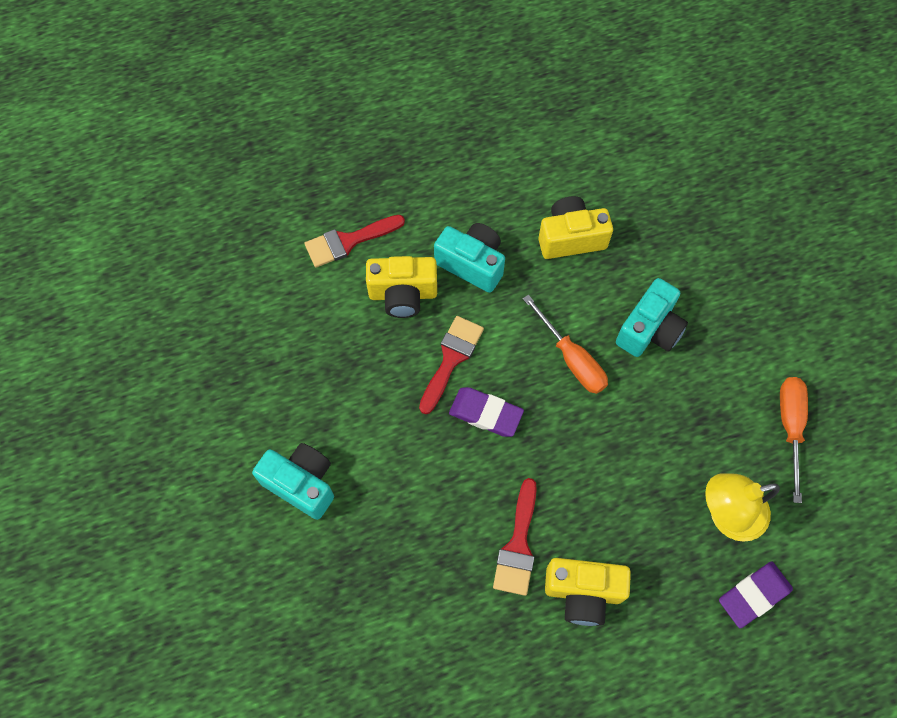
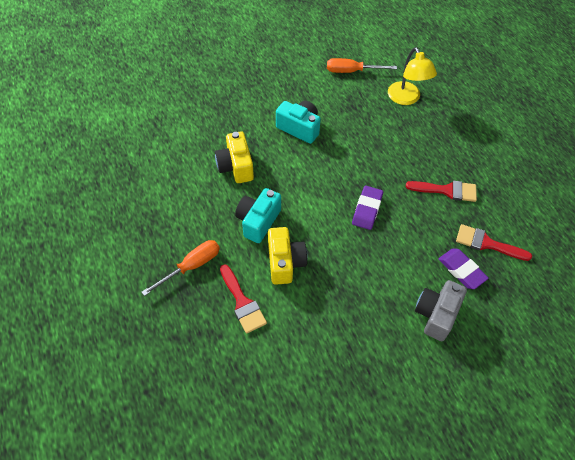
camera: 95 degrees left, 10 degrees down
turquoise camera [252,443,334,520] -> grey camera [415,280,467,341]
red brush [419,316,484,414] -> red brush moved to [456,224,532,261]
orange screwdriver [523,295,608,394] -> orange screwdriver moved to [142,240,220,296]
yellow camera [545,558,631,626] -> none
purple eraser [719,562,793,628] -> purple eraser moved to [438,248,489,289]

